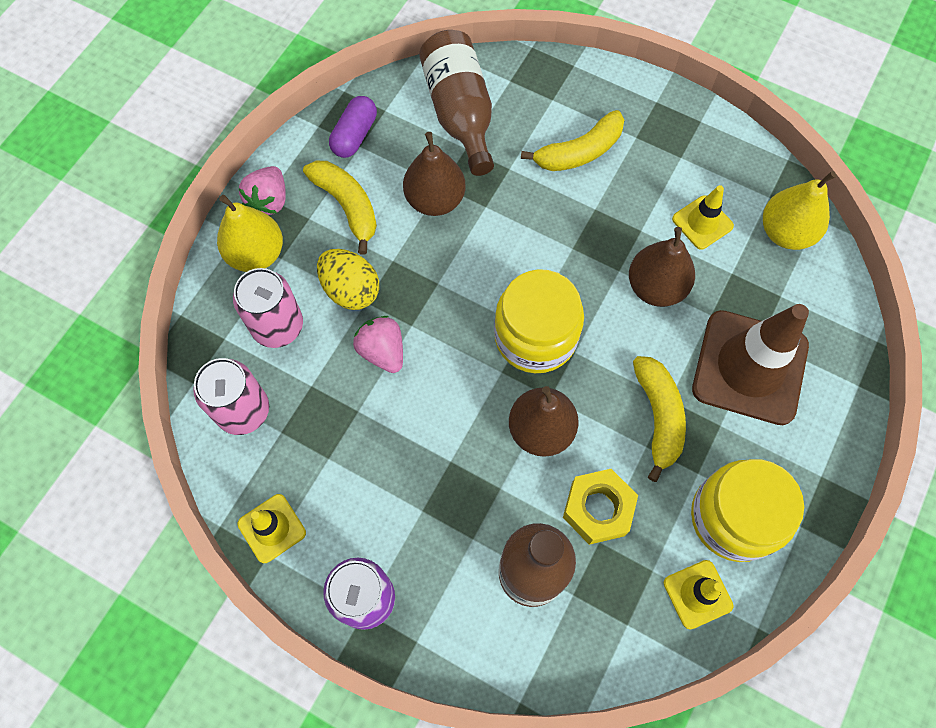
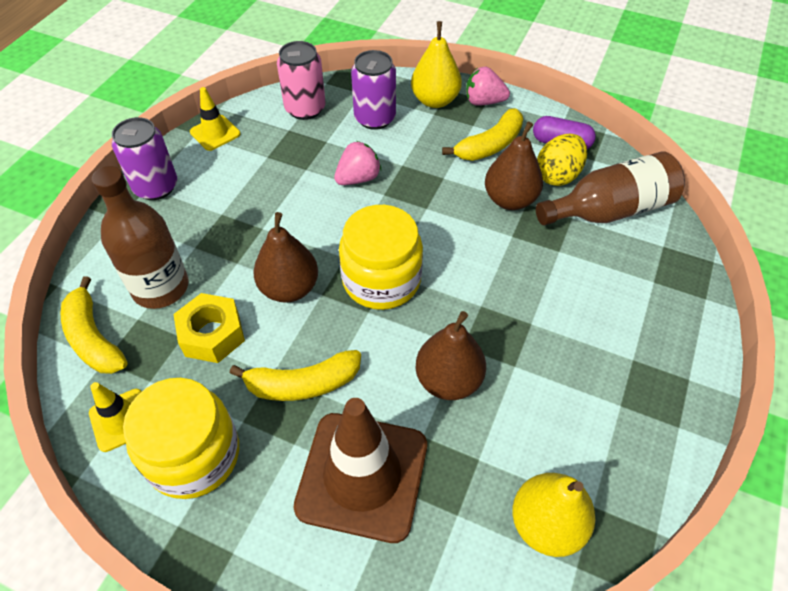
camera: 85 degrees right, 15 degrees down
pink can [233,268,303,348] -> purple can [351,50,396,130]
yellow egg [317,249,379,310] -> yellow egg moved to [537,133,587,186]
yellow banana [521,110,624,171] -> yellow banana moved to [60,276,127,374]
yellow traffic cone [672,185,734,250] -> none

